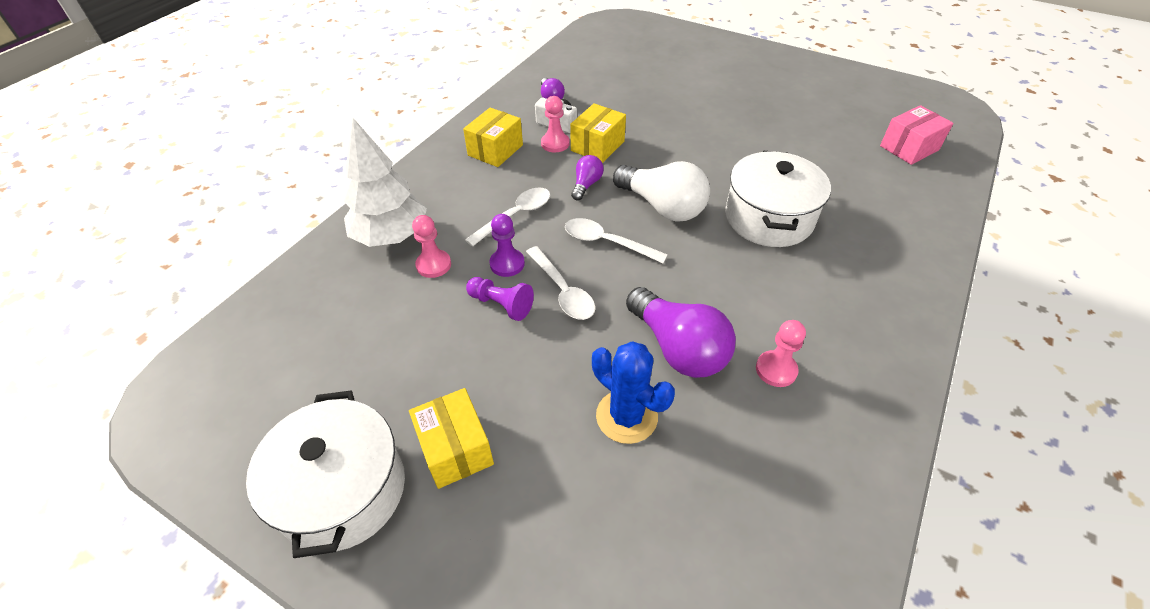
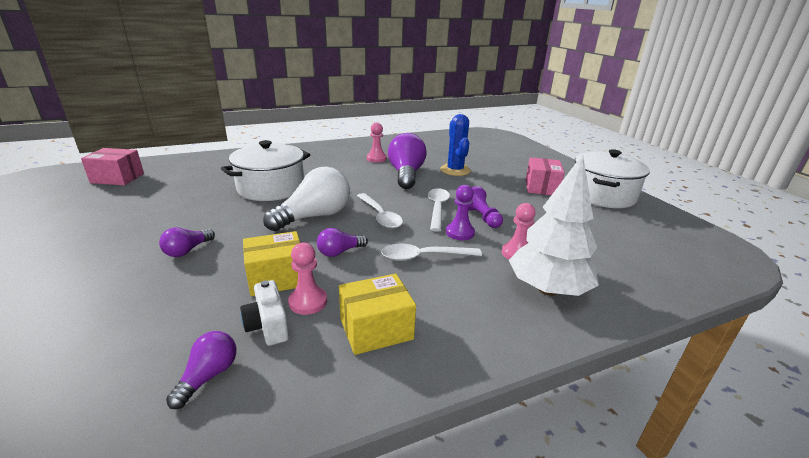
camera: 145 degrees left, 20 degrees down
yellow box [409,388,494,489] -> pink box [526,157,565,195]
white light bulb [613,161,710,221] -> white light bulb turned 60 degrees clockwise [263,167,350,231]
none -> purple light bulb [159,227,215,257]

